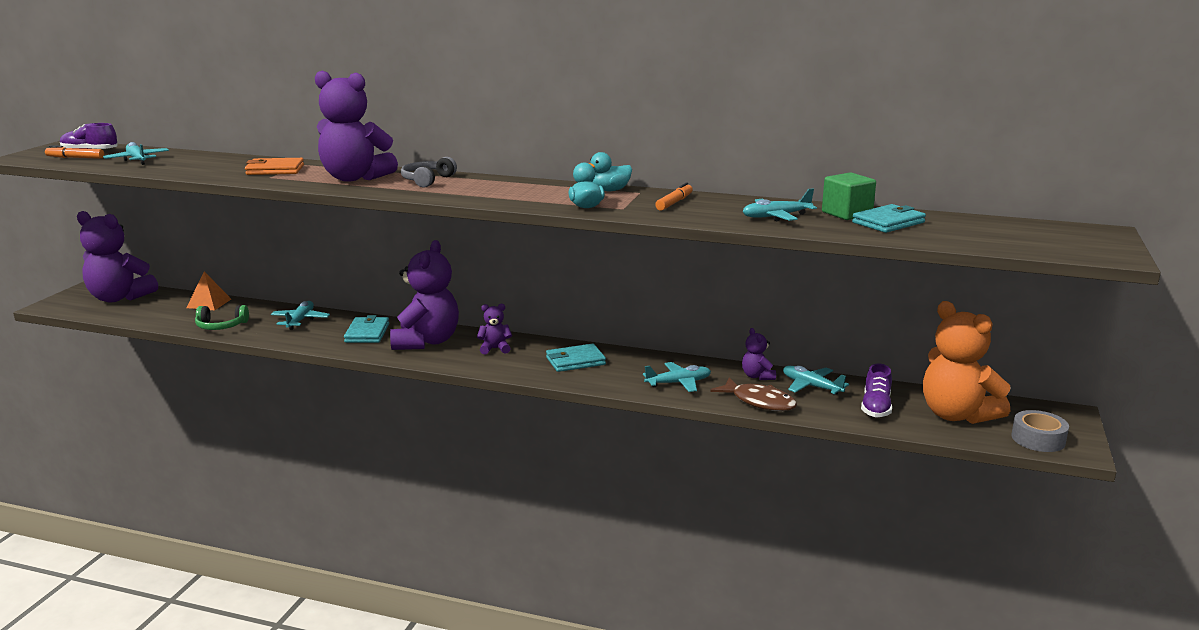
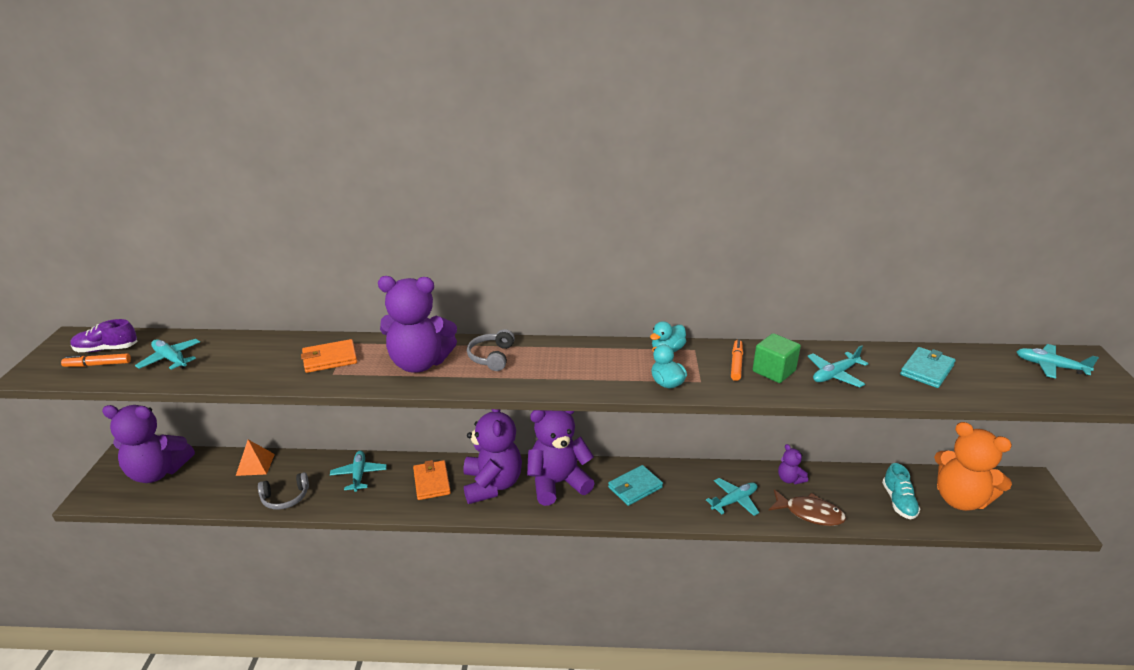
camera: 15 degrees left, 10 degrees up
green headphones [195,305,249,330] -> grey headphones [258,472,309,510]
turquoise wallet [344,315,389,343] -> orange wallet [413,460,451,500]
purple teddy bear [477,304,512,354] -> purple teddy bear [527,410,595,506], size x2.20
turquoise plane [783,366,849,396] -> turquoise plane moved to [1016,344,1099,379]
green cube [822,172,876,220] -> green cube moved to [753,333,801,383]
purple shoe [861,363,892,417] -> turquoise shoe [882,463,920,520]
grey tape [1011,410,1069,452] -> none

